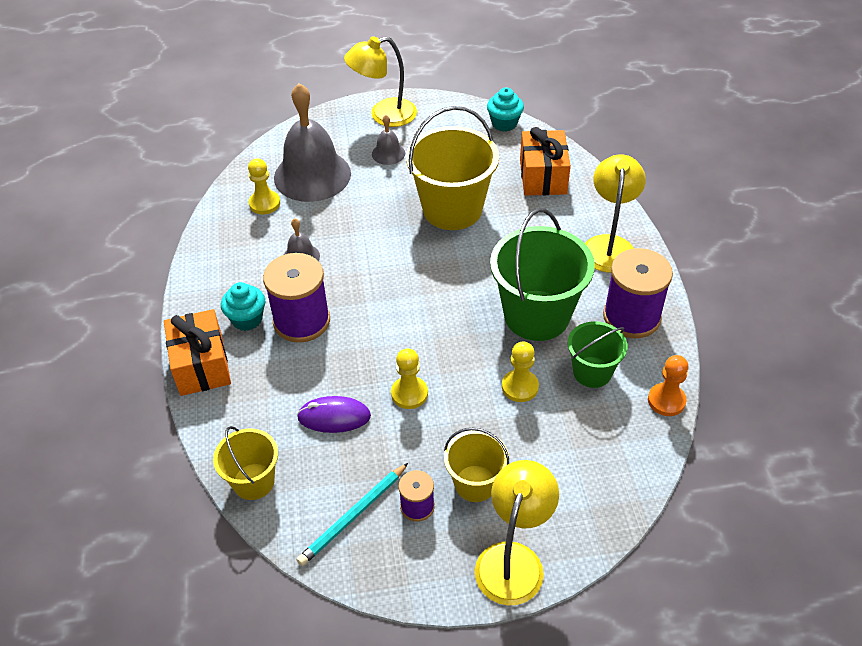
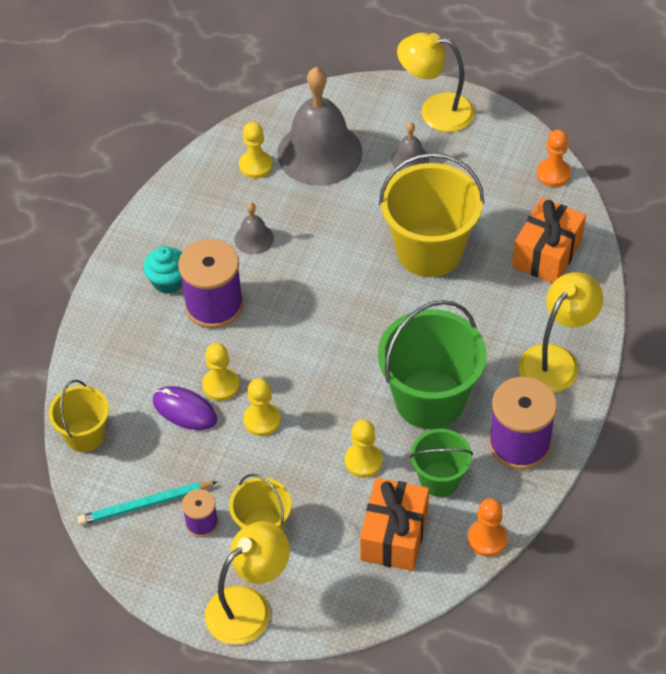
camera: 30 degrees right, 5 degrees up
orange gift [164,309,231,396] -> orange gift moved to [360,478,429,571]
turquoise cupcake [487,87,524,132] -> orange pawn [537,130,571,187]
none -> yellow pawn [202,343,239,401]

